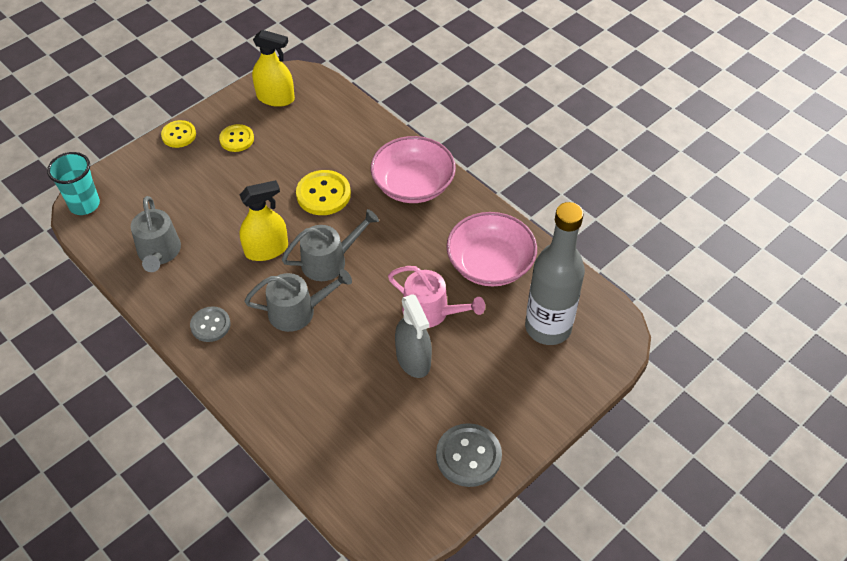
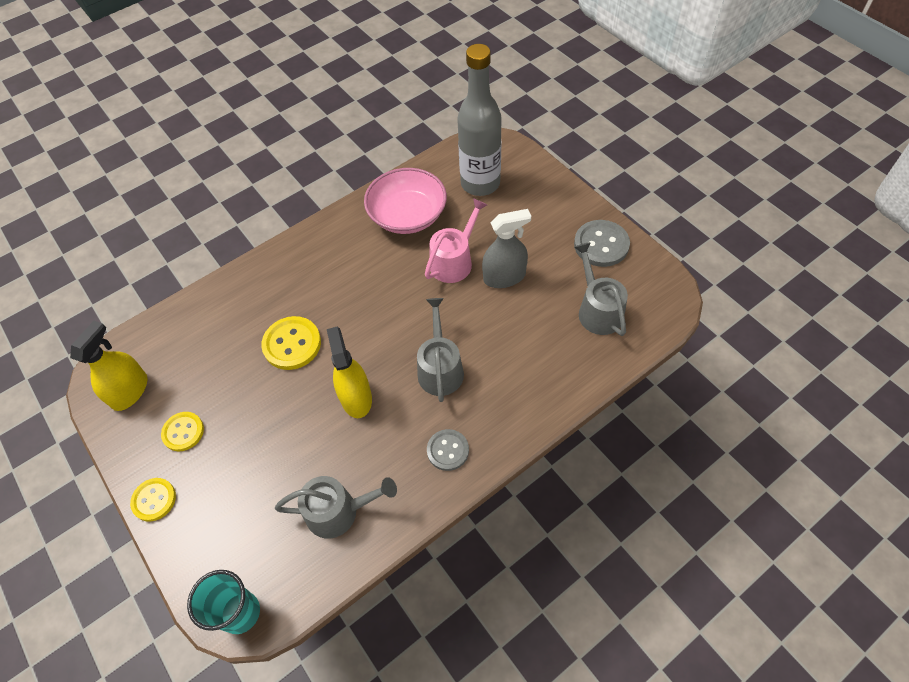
camera: 80 degrees left, 5 degrees up
grey watering can [281,209,379,281] -> grey watering can moved to [574,242,628,336]
pink bowl [371,136,456,203] -> none

